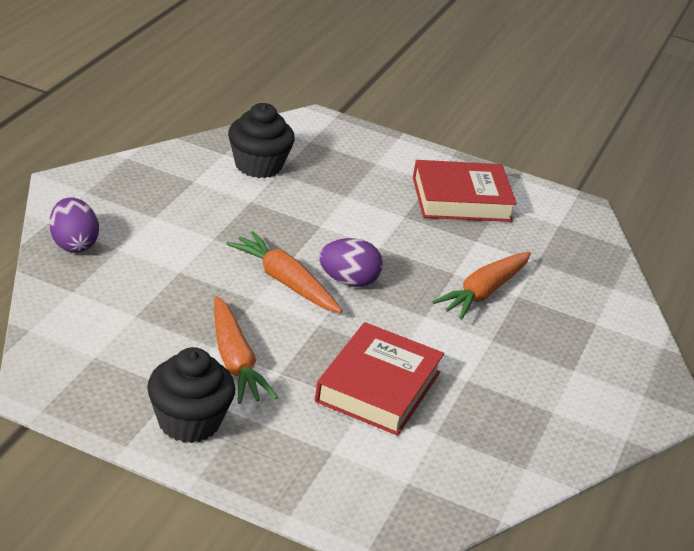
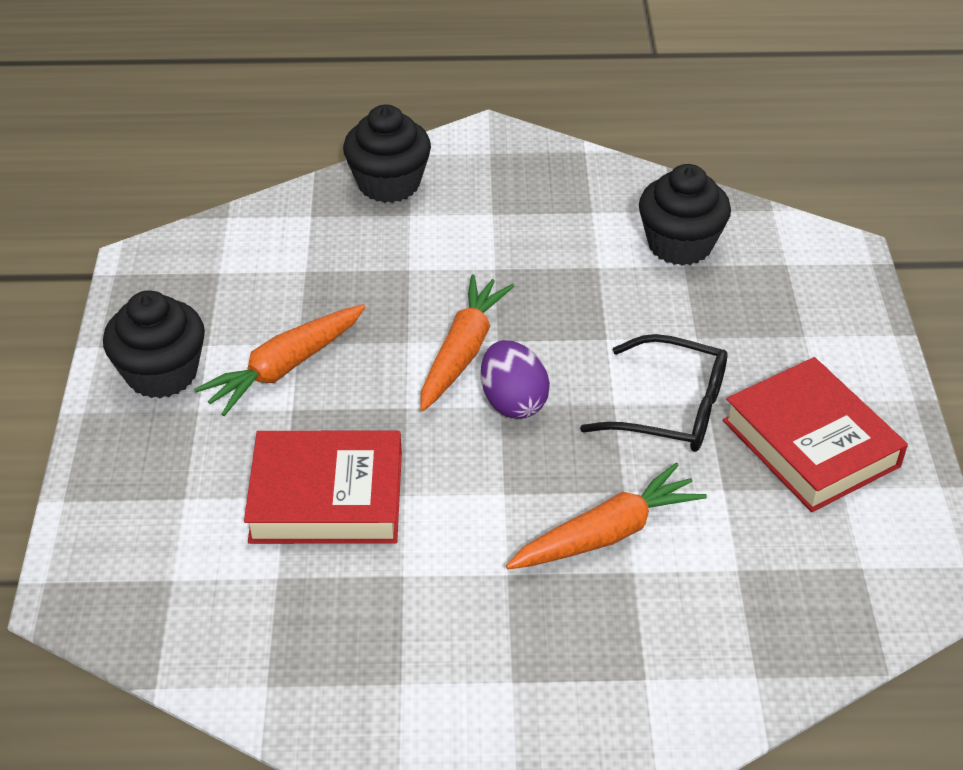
camera: 70 degrees right, 10 degrees up
purple egg [49,197,99,253] -> black cupcake [343,105,431,203]
orange carrot [433,251,531,320] -> orange carrot turned 135 degrees clockwise [506,463,707,570]
none -> black glasses [580,334,727,452]

